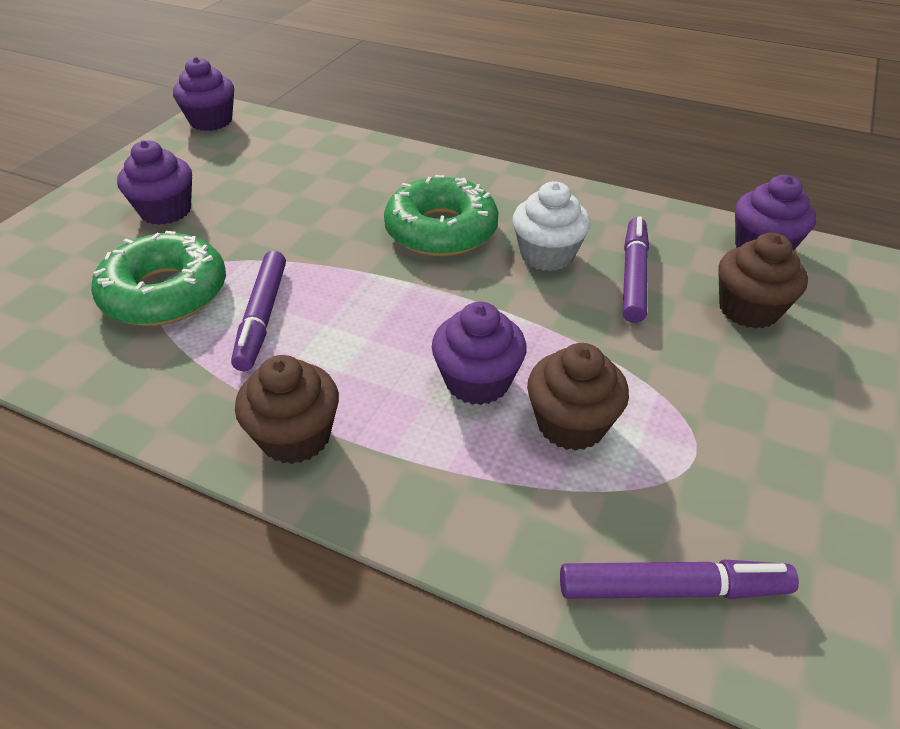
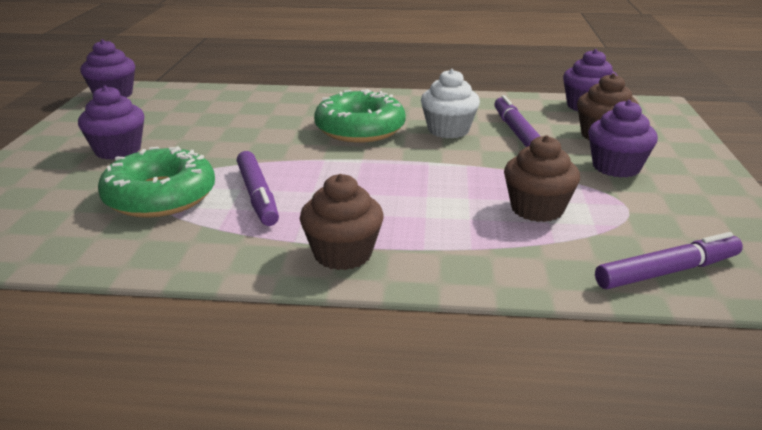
camera: 20 degrees left, 15 degrees down
purple cupcake [432,301,527,405] -> purple cupcake moved to [588,100,658,178]

